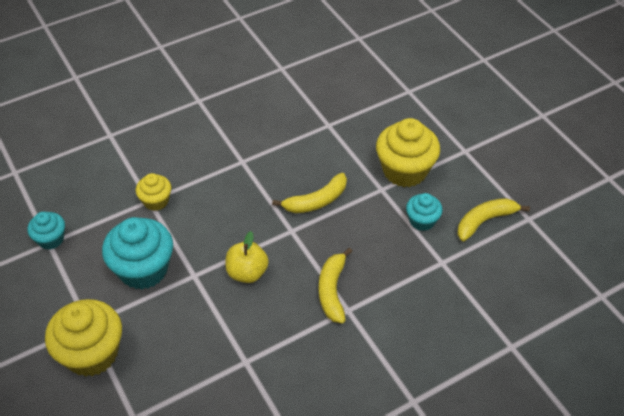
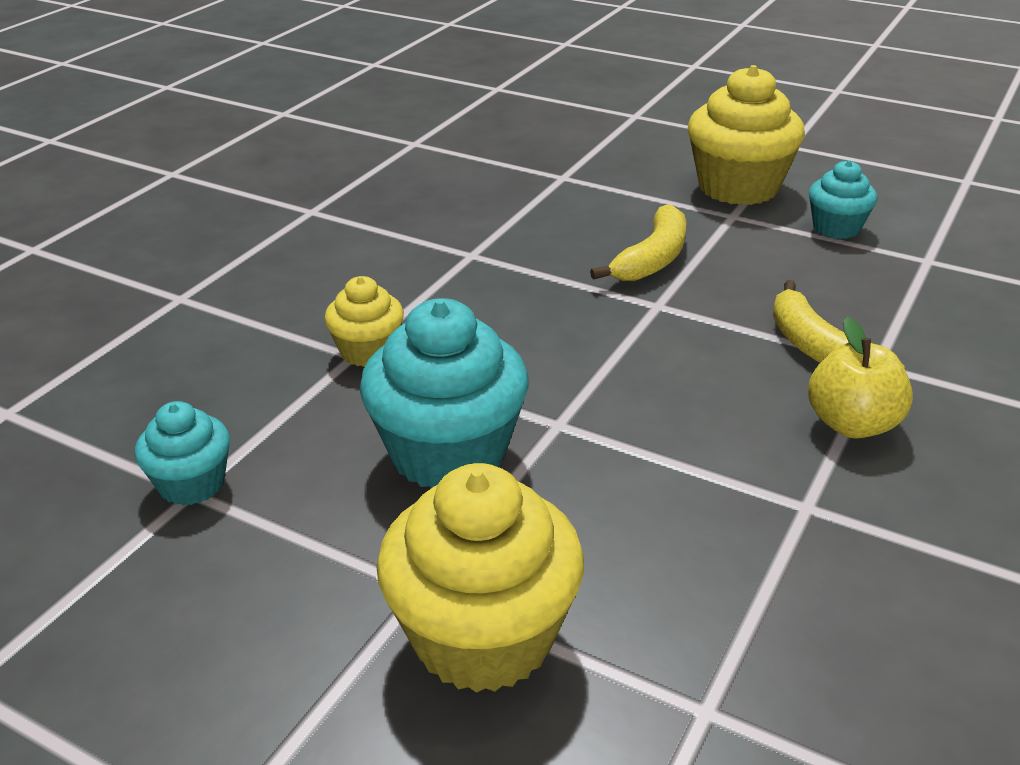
camera: 30 degrees left, 15 degrees down
yellow apple [226,231,269,283] -> yellow apple moved to [808,317,913,439]
yellow banana [458,198,530,241] -> none

